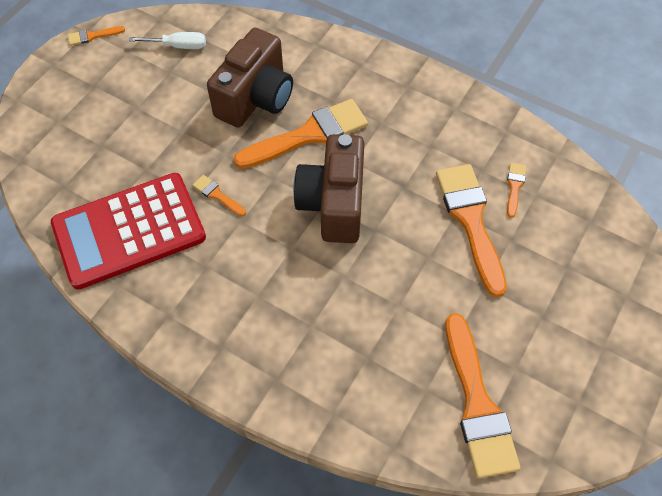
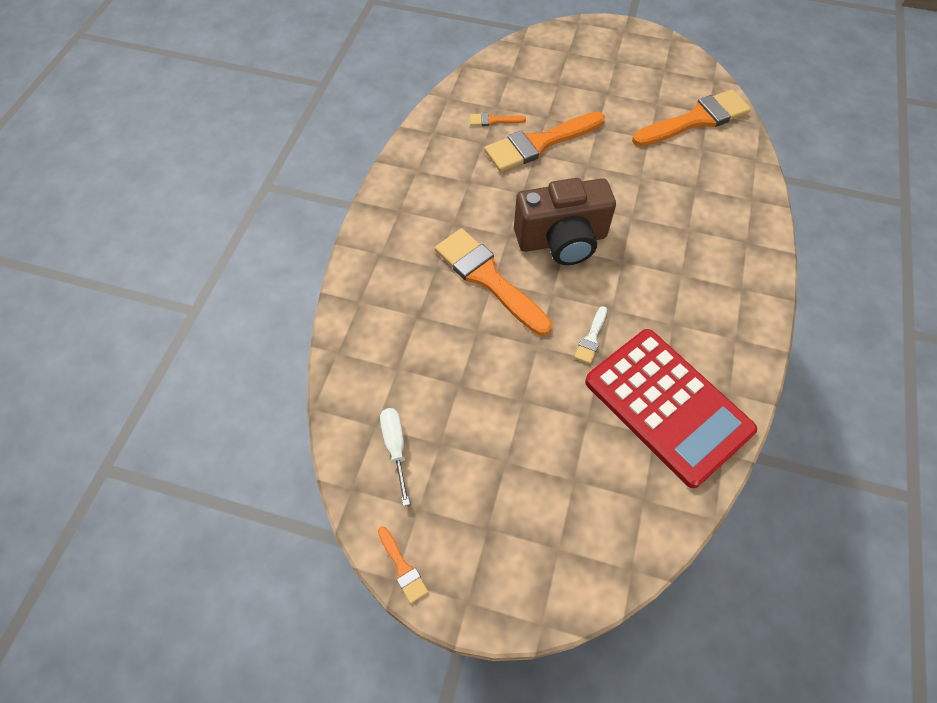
camera: 105 degrees left, 0 degrees up
orange brush [193,175,246,216] -> white brush [574,306,607,364]
brown camera [207,28,293,127] -> none

